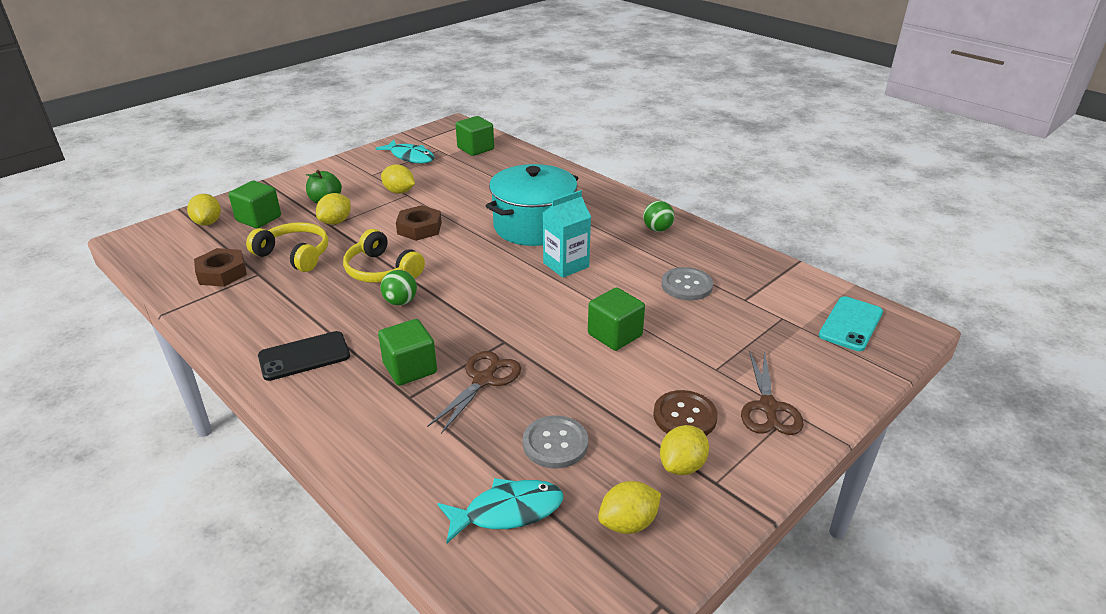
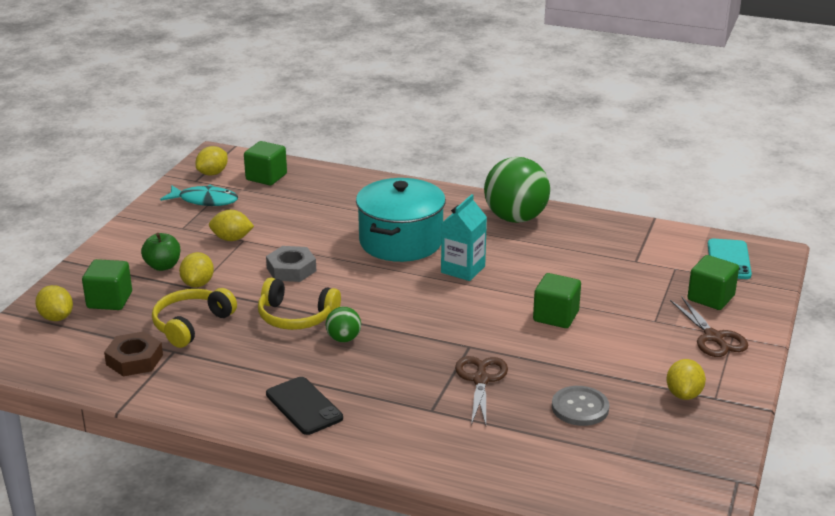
camera: 25 degrees left, 5 degrees down
yellow headphones [246,222,328,272] -> yellow headphones turned 60 degrees counterclockwise [152,288,237,348]
black phone [258,331,350,381] -> black phone turned 75 degrees counterclockwise [266,377,343,435]
green cube [378,319,437,386] -> green cube moved to [687,255,739,310]
brown nut [396,205,442,241] -> grey nut [266,246,316,282]
turquoise fish [438,478,563,543] -> none
yellow lemon [598,481,661,534] -> yellow lemon moved to [195,146,228,176]
green ball [643,201,674,232] -> green ball [484,157,550,223], size x2.14
brown button [653,390,718,436] -> none
grey button [661,267,713,301] -> none

